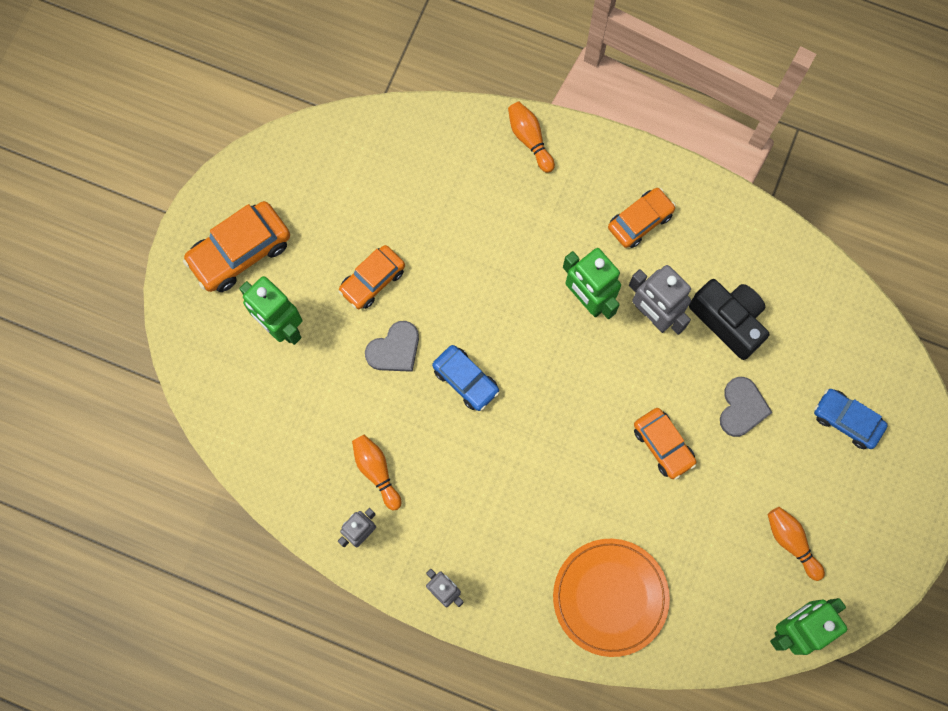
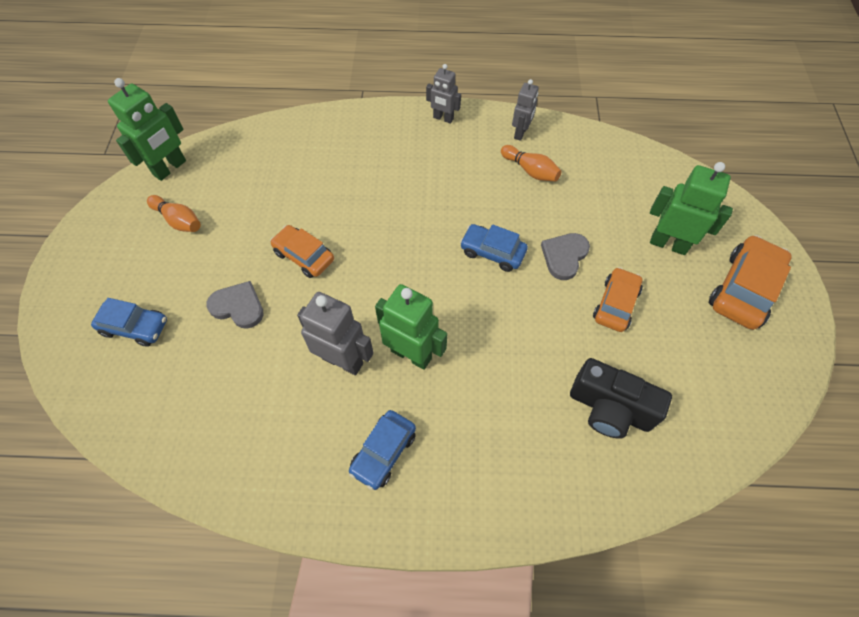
camera: 160 degrees right, 15 degrees down
orange bowling pin [508,102,555,173] -> none
orange plate [553,539,670,657] -> none
orange car [608,188,676,248] -> blue car [349,410,416,490]
black camera [689,279,769,360] -> black camera moved to [570,358,672,439]
grey heart [720,377,773,437] -> grey heart turned 120 degrees clockwise [206,281,264,329]

